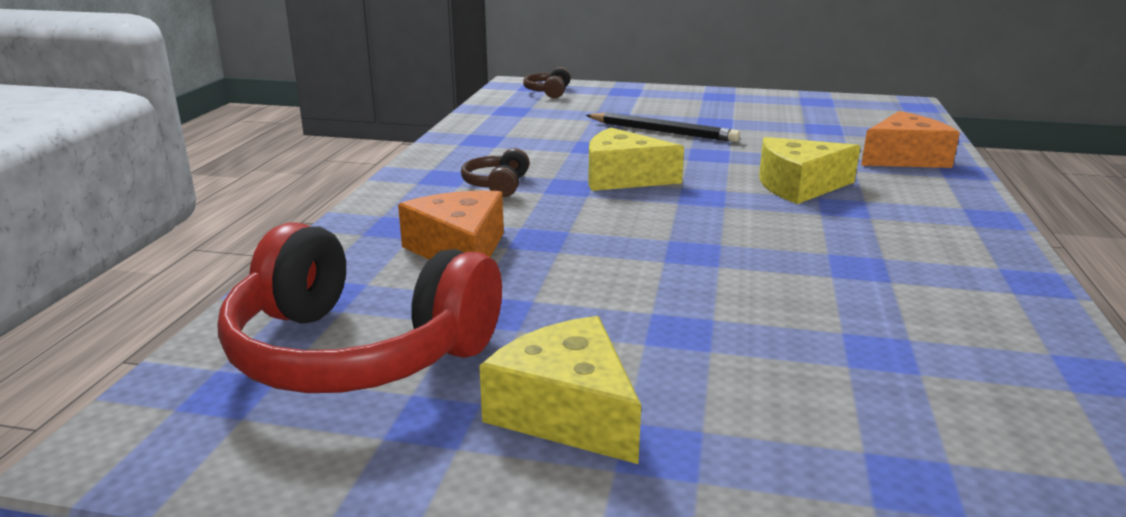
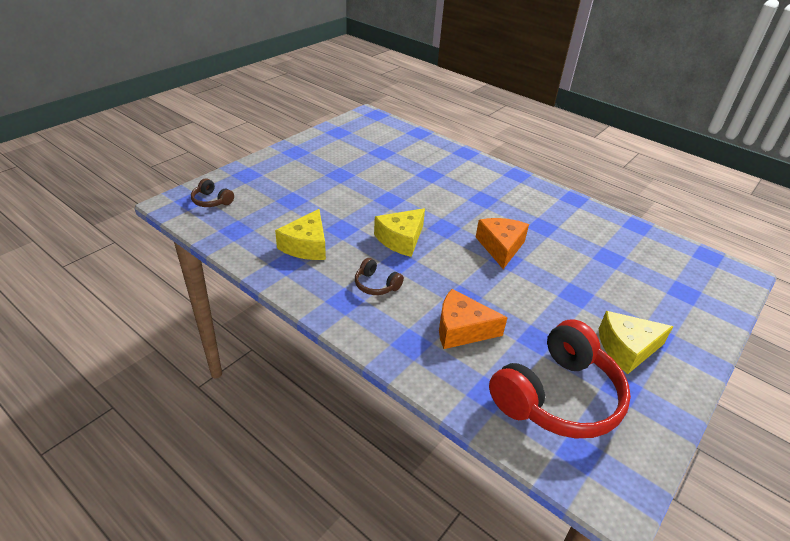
camera: 65 degrees left, 15 degrees up
black pencil [586,112,740,142] -> none
yellow cheese [759,137,860,204] -> yellow cheese moved to [275,209,326,260]
orange cheese [861,111,960,168] -> orange cheese moved to [476,218,529,269]

